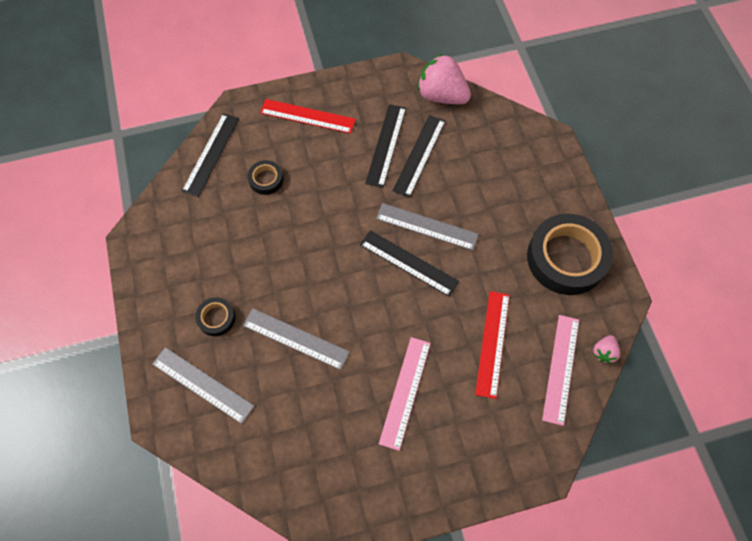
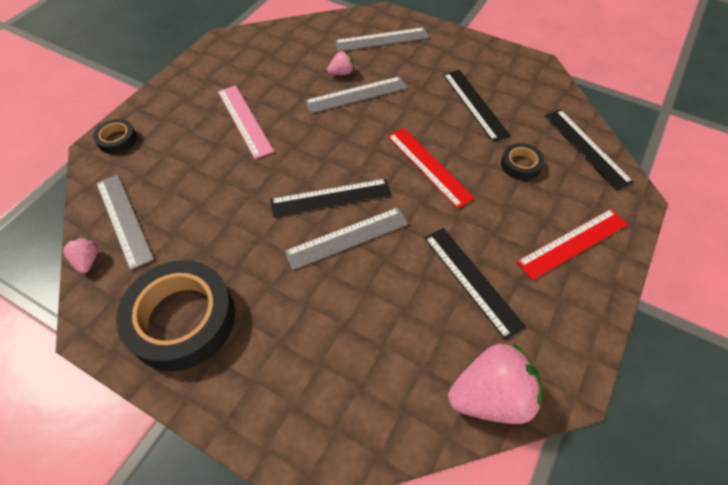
camera: 135 degrees right, 10 degrees down
black tape [195,297,235,336] -> black tape moved to [93,119,137,154]
black ruler [393,115,446,198] -> black ruler moved to [443,70,511,142]
red ruler [475,291,510,399] -> red ruler moved to [387,128,475,209]
pink ruler [542,315,579,426] -> grey ruler [96,174,154,270]
none -> pink strawberry [327,51,354,75]

